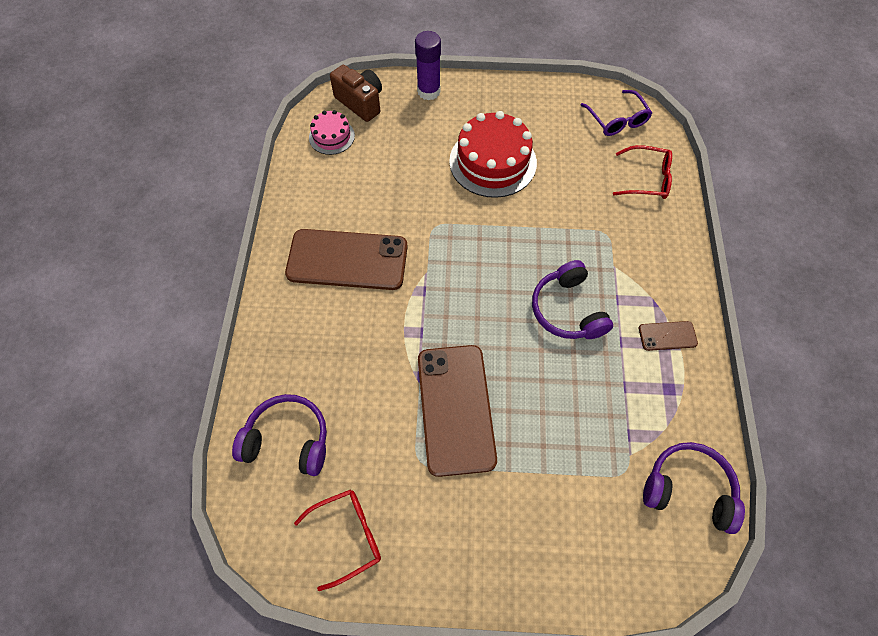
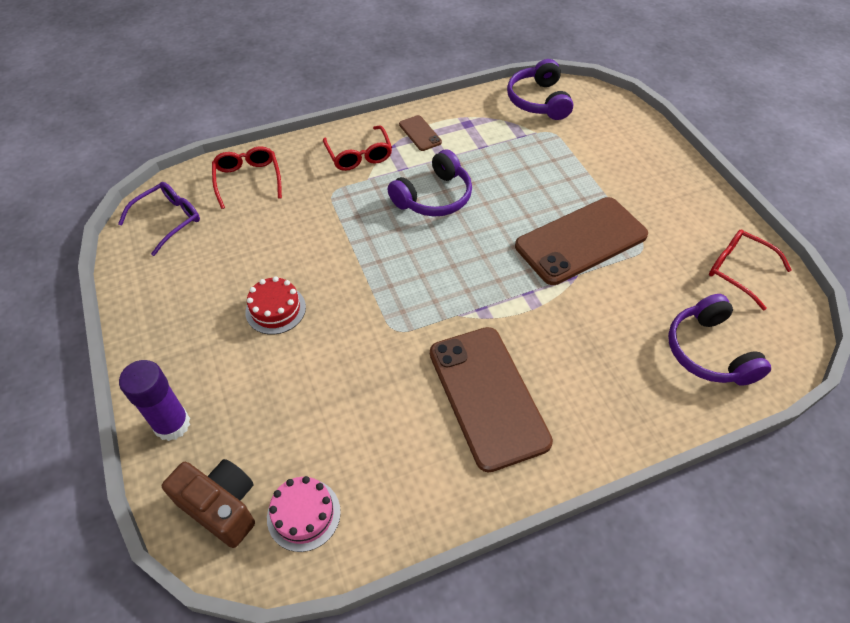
camera: 115 degrees left, 10 degrees down
brown camera [330,65,382,122] -> brown camera turned 105 degrees clockwise [162,459,255,548]
red cake [449,111,537,198] -> red cake [245,276,306,335], size x0.54
none -> red glasses [323,126,392,171]

